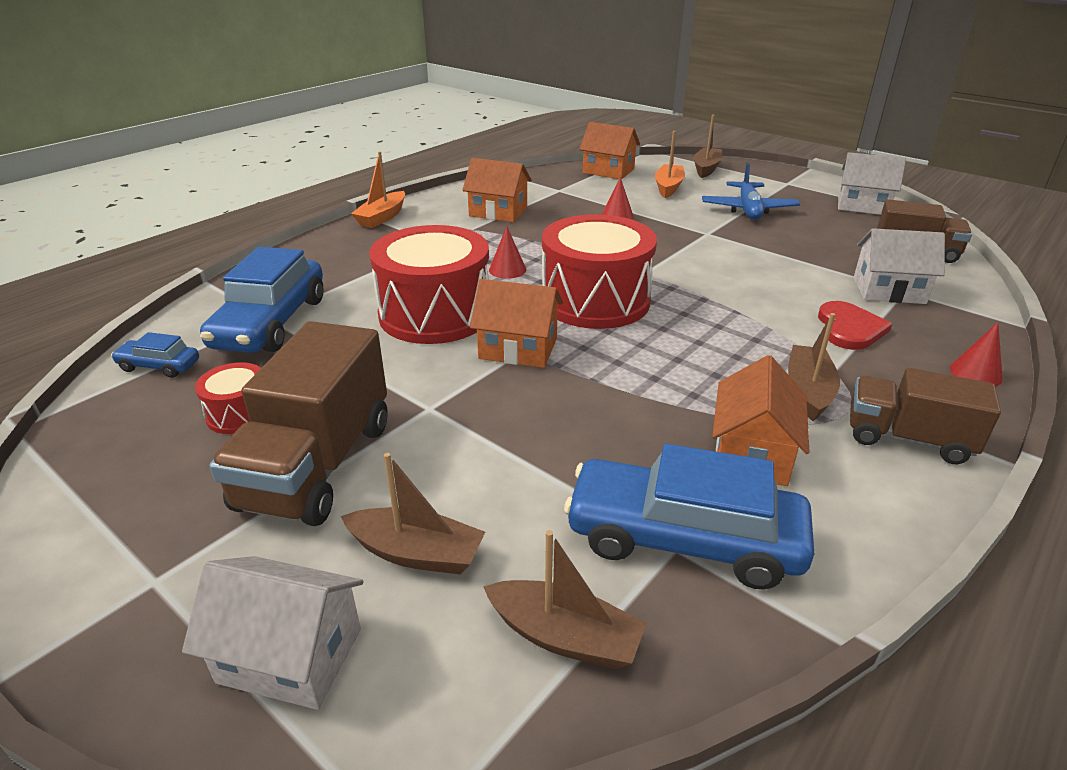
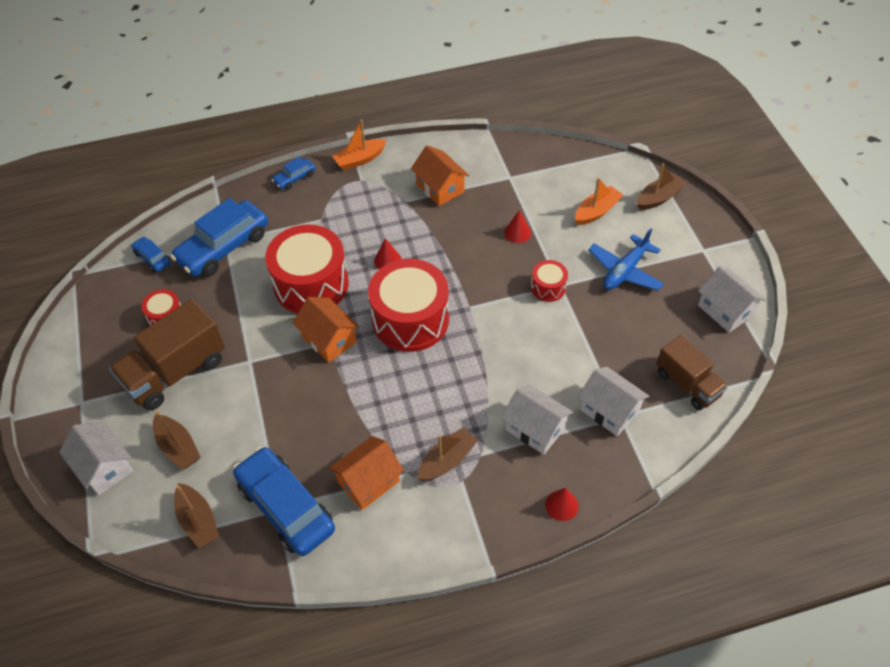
camera: 35 degrees right, 20 degrees up
orange house [579,122,640,180] -> none
red heart [818,301,892,350] -> white house [501,385,573,455]
brown truck [850,368,1001,464] -> none
none -> blue car [272,156,315,190]
none -> red drum [531,260,568,302]

